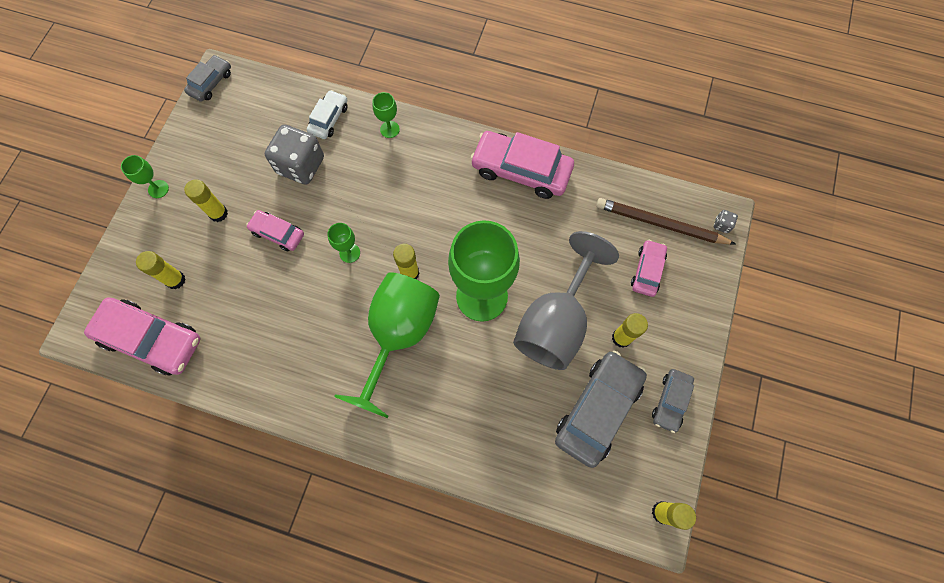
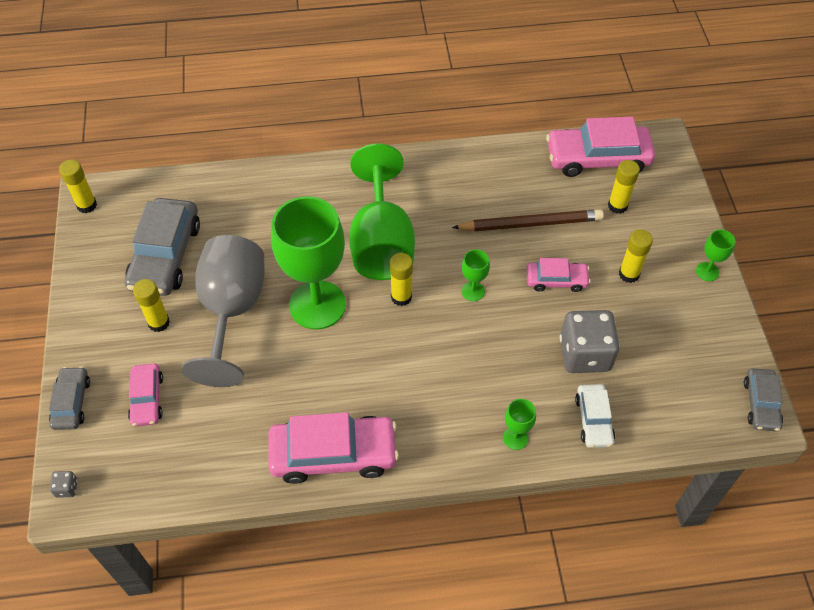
camera: 155 degrees right, 15 degrees down
brown pencil [596,198,736,245] -> brown pencil moved to [452,209,604,231]
grey car [652,369,694,433] -> grey car moved to [49,366,90,430]

